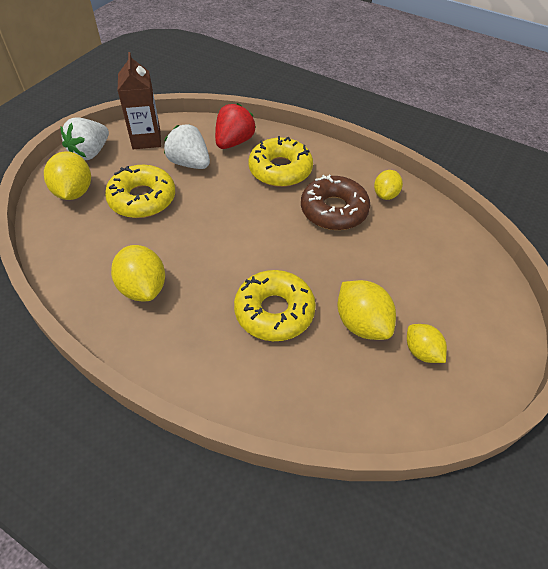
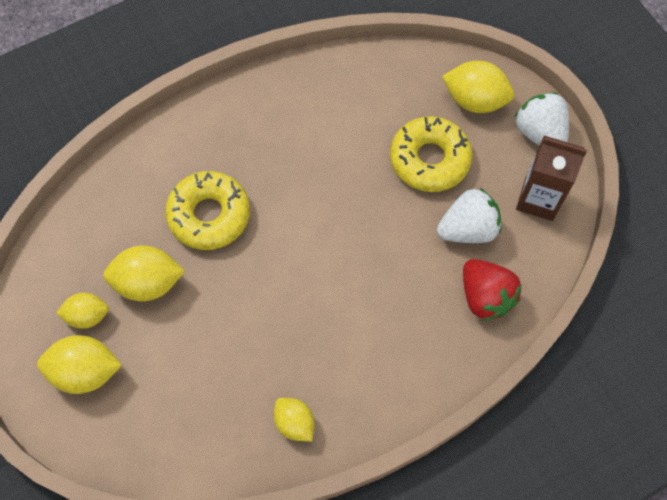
camera: 120 degrees right, 15 degrees up
yellow lemon [111,245,165,302] -> yellow lemon moved to [37,335,122,394]
yellow donut [248,136,313,187] -> none
brown donut [301,175,370,230] -> none

